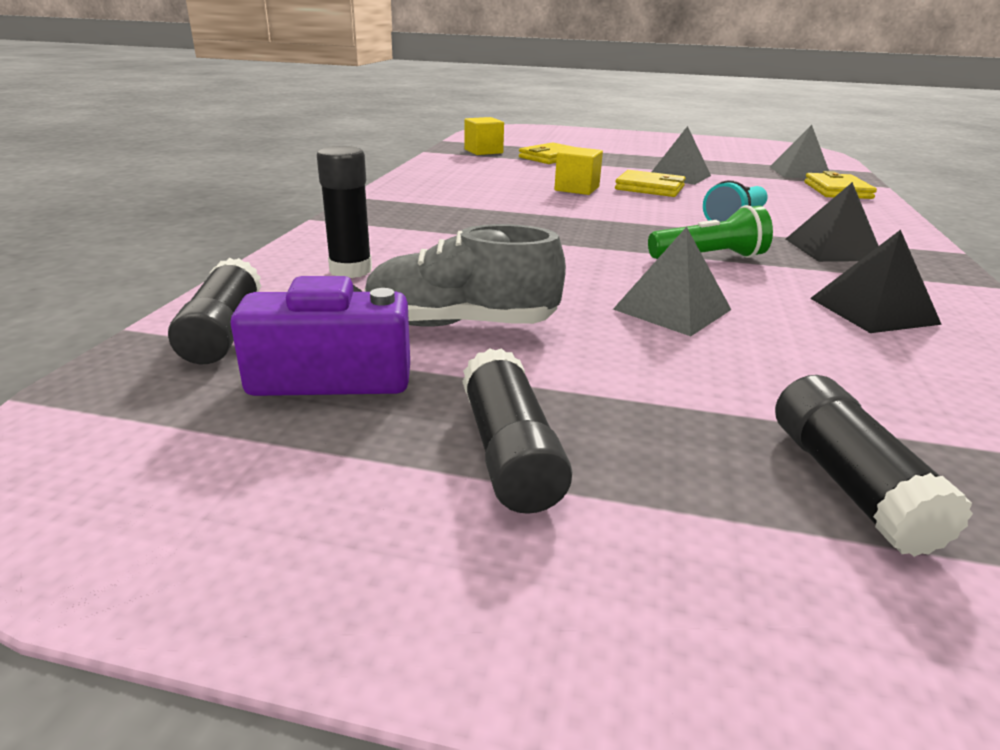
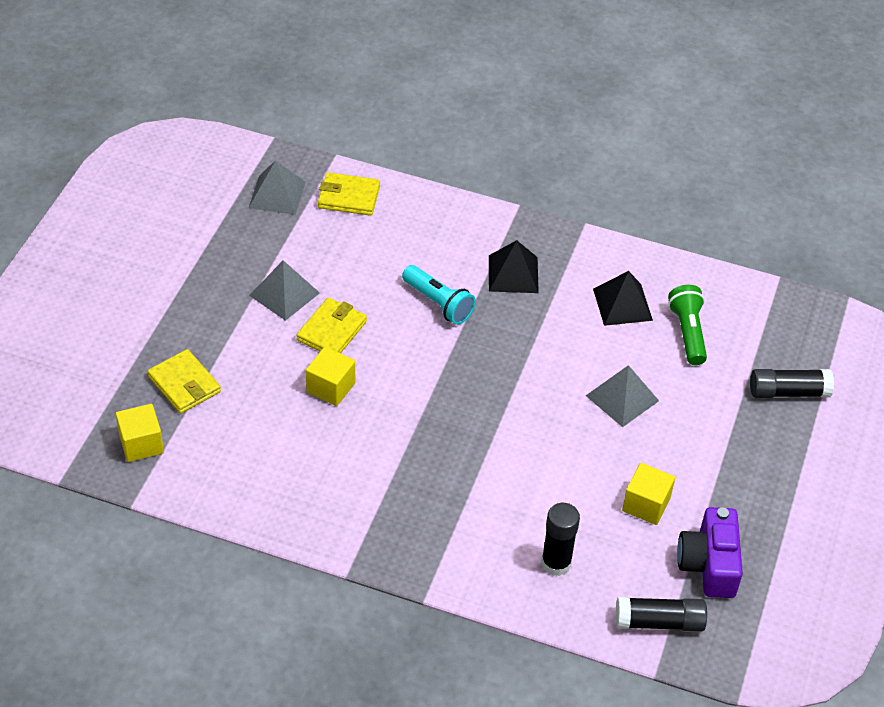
camera: 85 degrees left, 20 degrees up
grey shoe [364,224,566,326] -> yellow cube [622,463,675,525]
black glue stick [462,348,572,514] -> none
green flashlight [648,205,773,259] -> green flashlight moved to [668,285,707,365]

